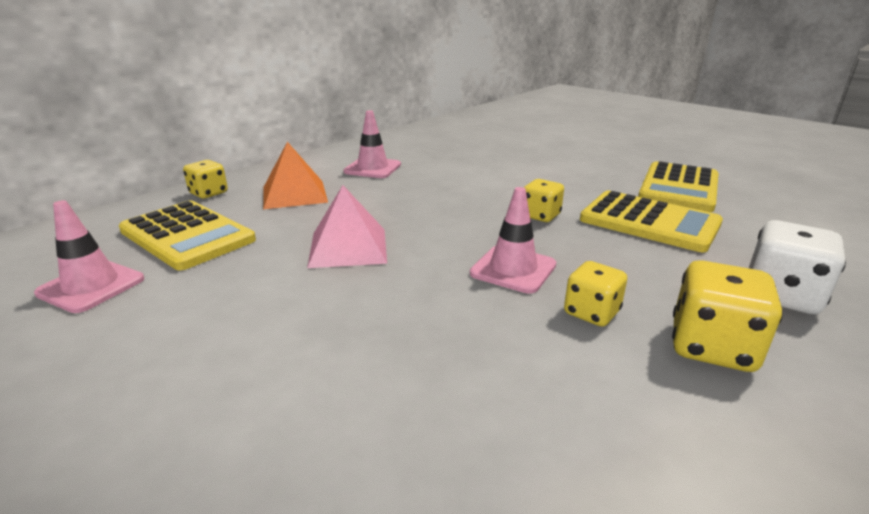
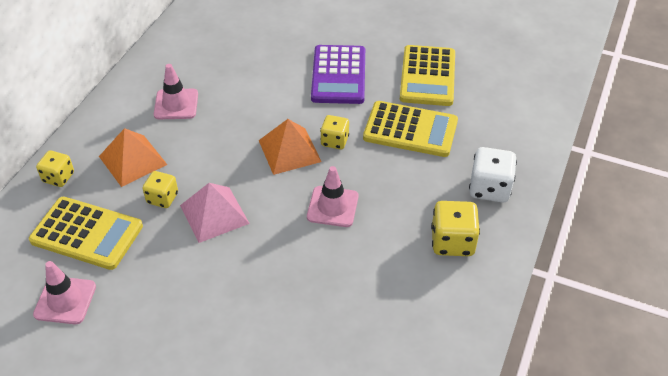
camera: 20 degrees left, 20 degrees up
yellow dice [564,261,627,327] -> yellow dice moved to [142,171,178,208]
none -> orange pyramid [259,119,321,175]
none -> purple calculator [311,45,365,104]

